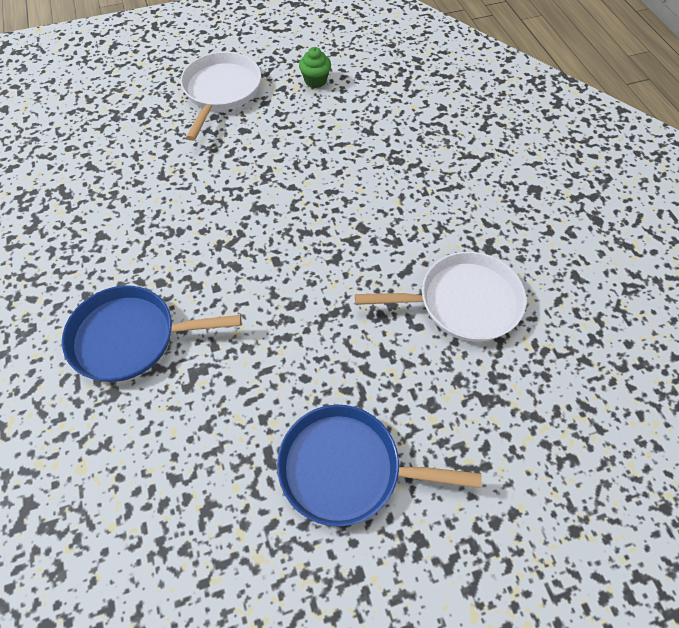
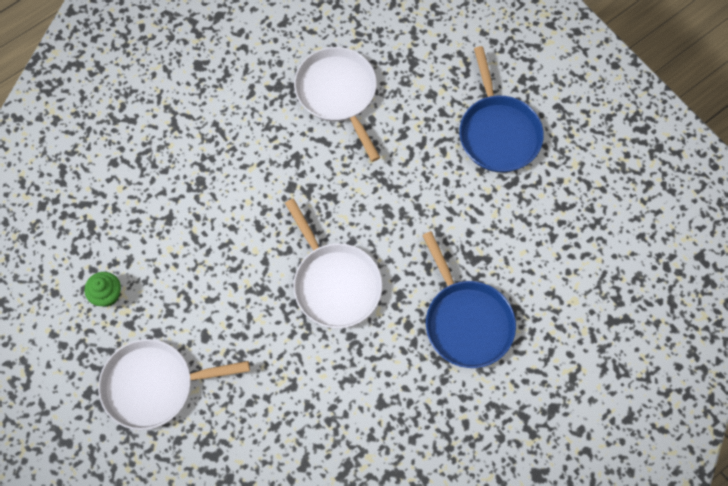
camera: 110 degrees left, 10 degrees up
none -> white pan [285,199,382,328]

